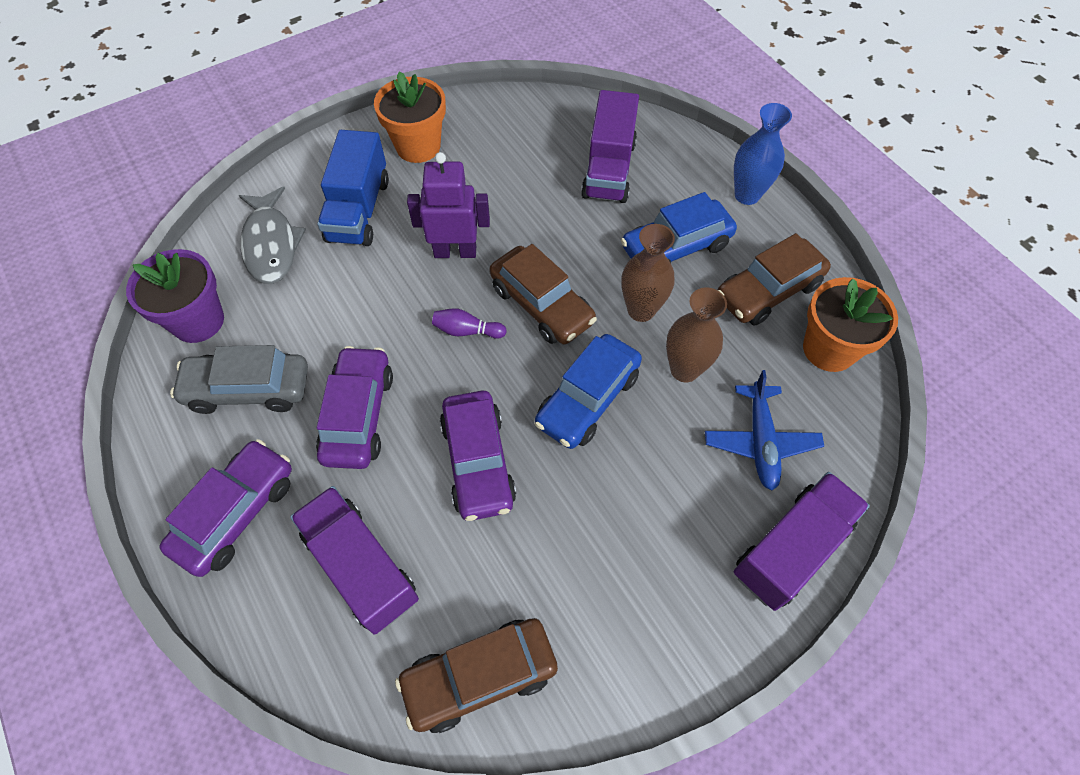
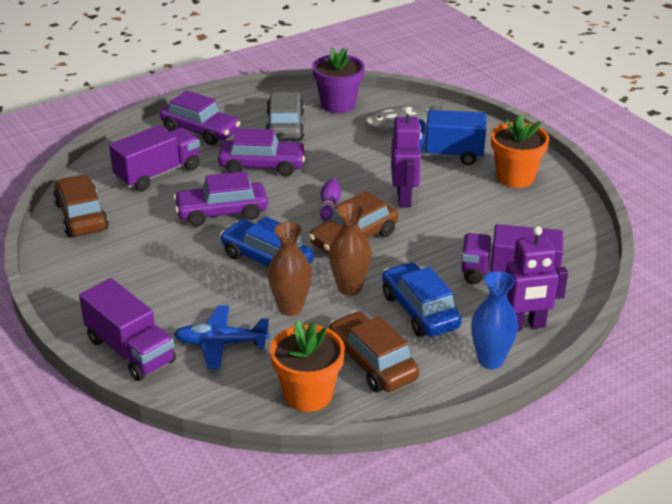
camera: 90 degrees right, 25 degrees down
none -> purple robot [506,226,568,331]

